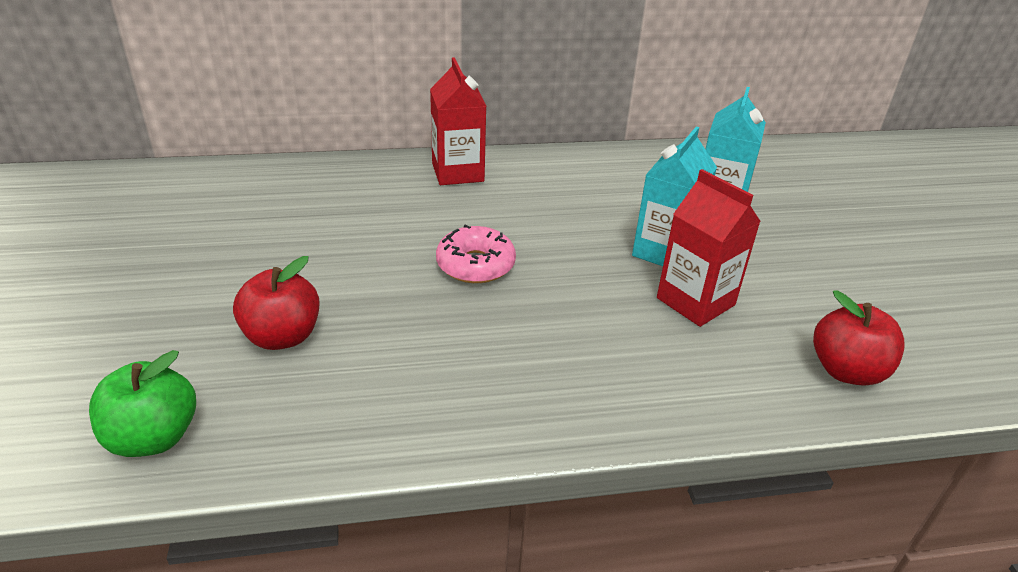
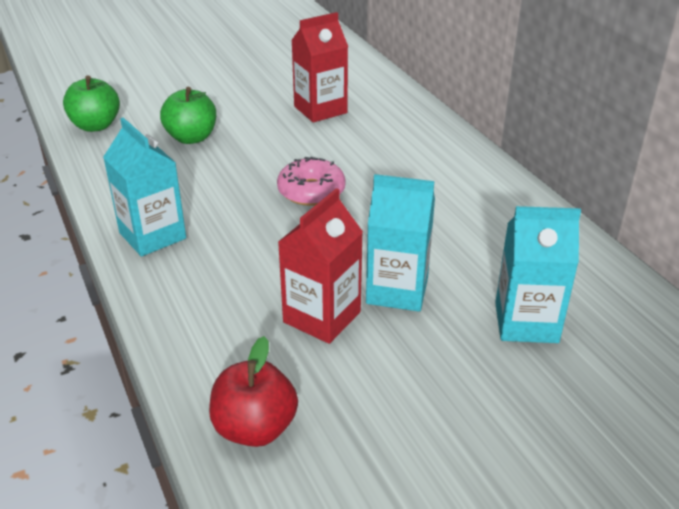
camera: 75 degrees right, 0 degrees up
red apple [233,256,319,350] -> green apple [160,87,216,144]
red carton [430,57,486,185] -> red carton moved to [291,12,348,123]
none -> turquoise carton [103,117,186,257]

